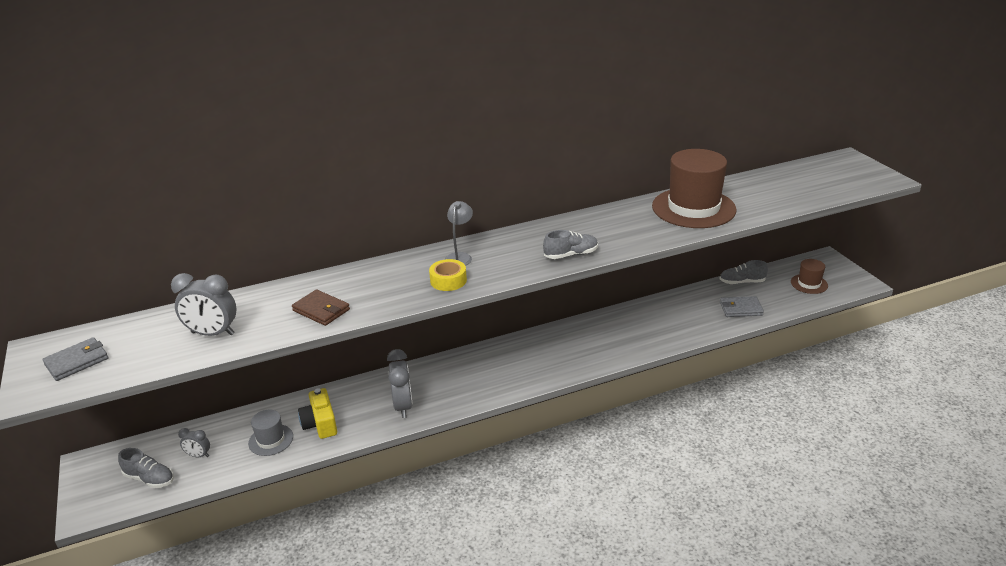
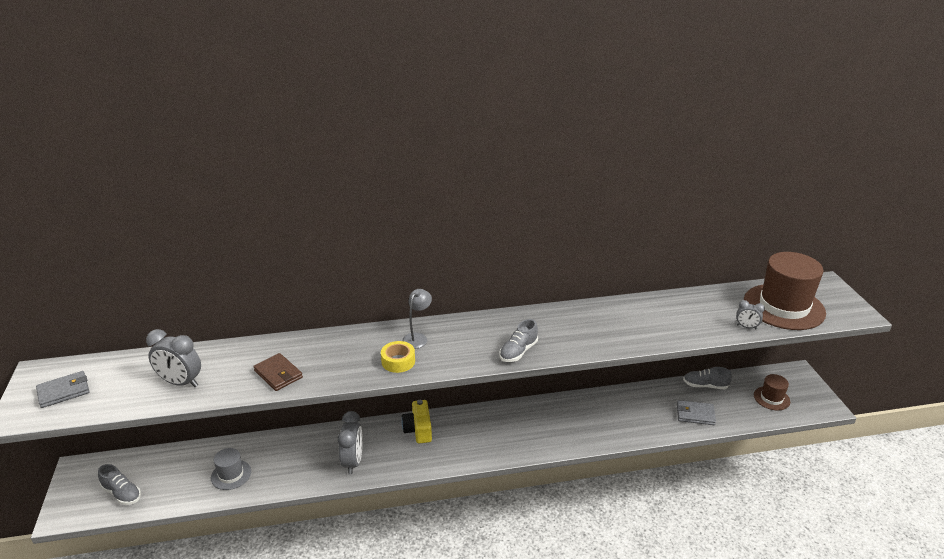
camera: 10 degrees right, 0 degrees up
grey clock [178,428,210,457] -> grey clock moved to [736,300,765,330]
yellow camera [298,388,337,439] -> yellow camera moved to [401,400,432,443]
grey shoe [543,230,598,259] -> grey shoe turned 135 degrees clockwise [499,319,538,362]
brown hat [652,149,737,228] -> brown hat moved to [744,252,826,330]

